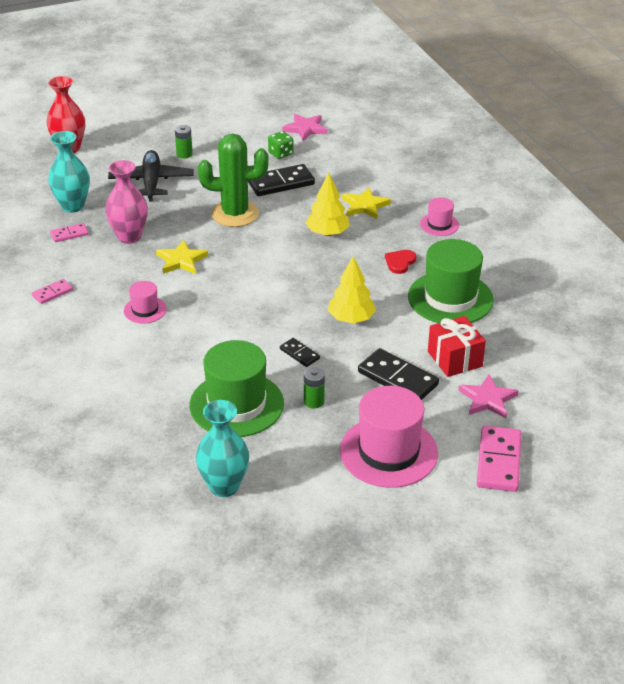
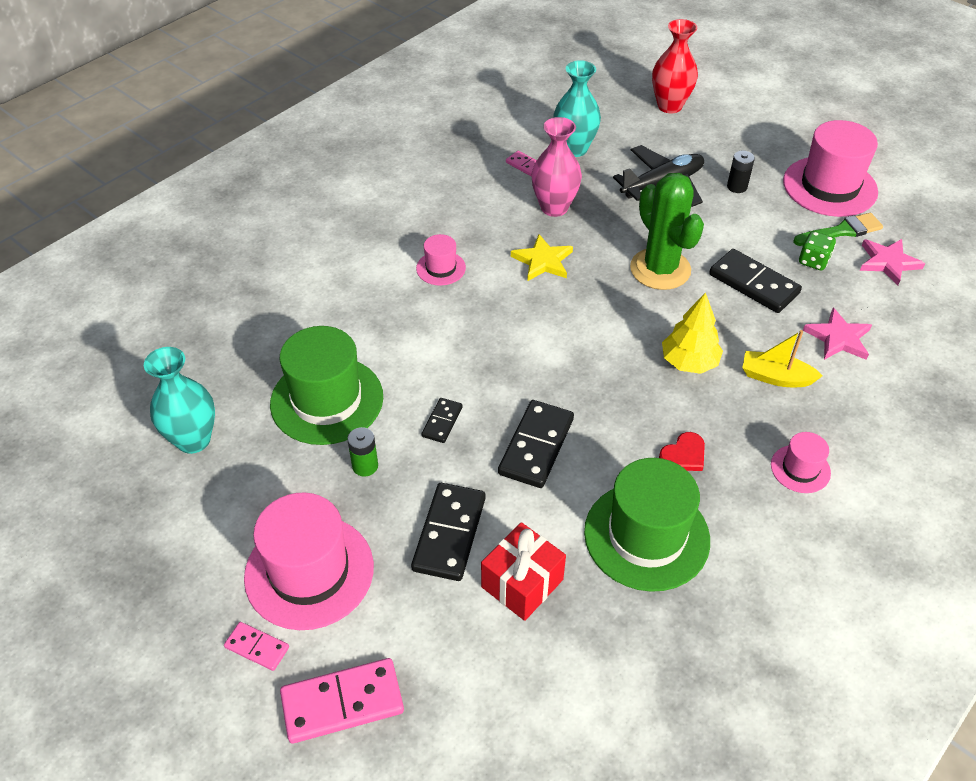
camera: 65 degrees right, 10 degrees up
pink domino [32,279,73,304] -> pink domino moved to [224,622,289,671]
green battery [175,125,193,159] -> black battery [727,151,755,193]
yellow tree [328,256,376,323] -> black domino [498,400,574,488]
yellow star [342,187,391,219] -> yellow boat [742,330,822,387]
red heart [385,250,416,274] -> red heart turned 135 degrees clockwise [659,432,705,471]
pink star [458,374,519,418] -> pink star moved to [803,308,872,360]
none -> pink hat [783,120,878,217]
none -> green brush [793,213,883,246]

